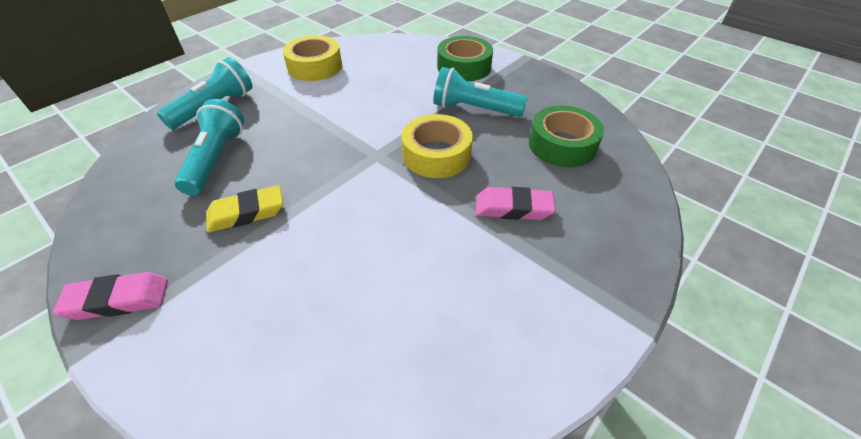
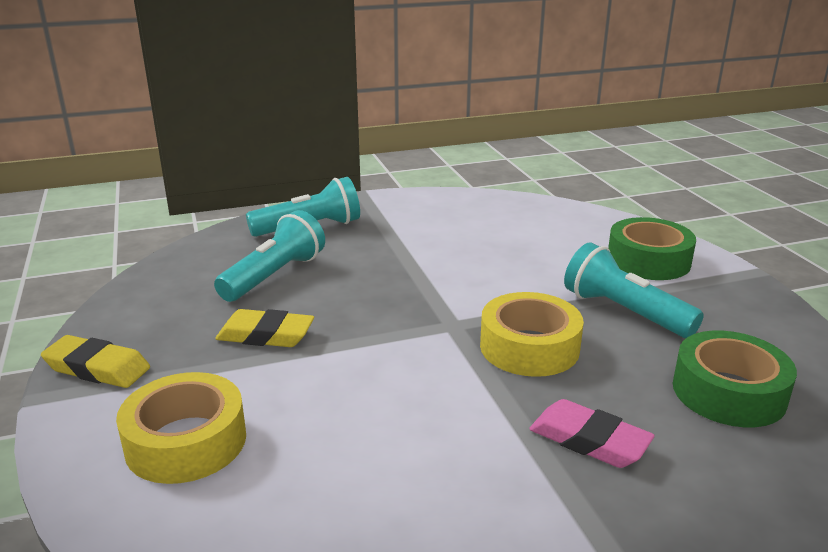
camera: 30 degrees right, 20 degrees down
pink eraser [53,272,168,320] -> yellow eraser [41,335,150,388]
yellow tape [283,35,342,81] -> yellow tape moved to [116,372,246,484]

